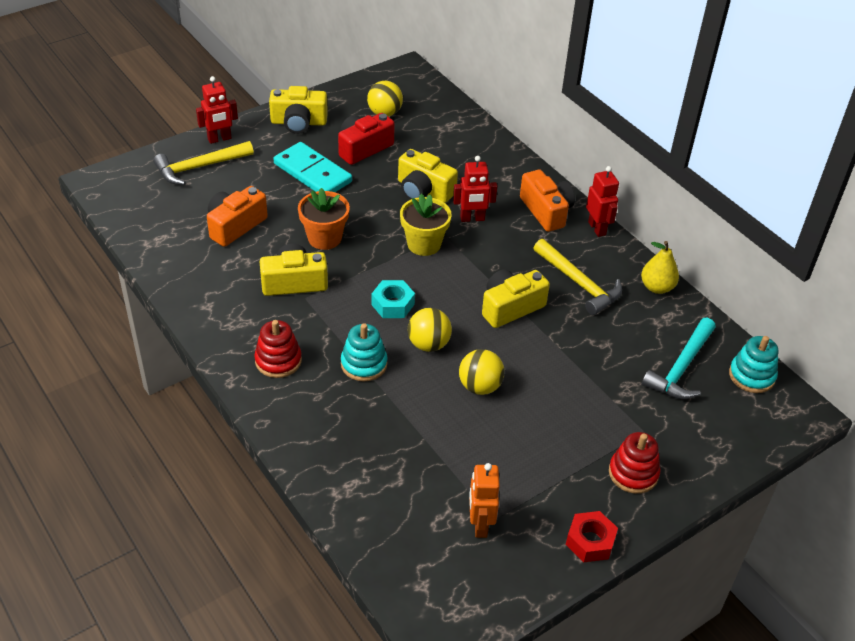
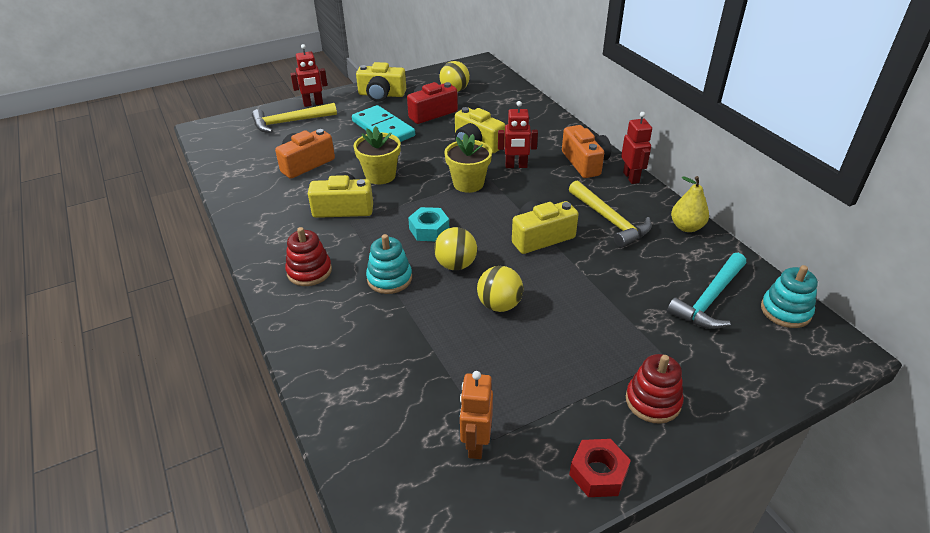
camera: 10 degrees right, 5 degrees down
orange flower pot [298,188,350,250] -> yellow flower pot [354,126,400,184]

